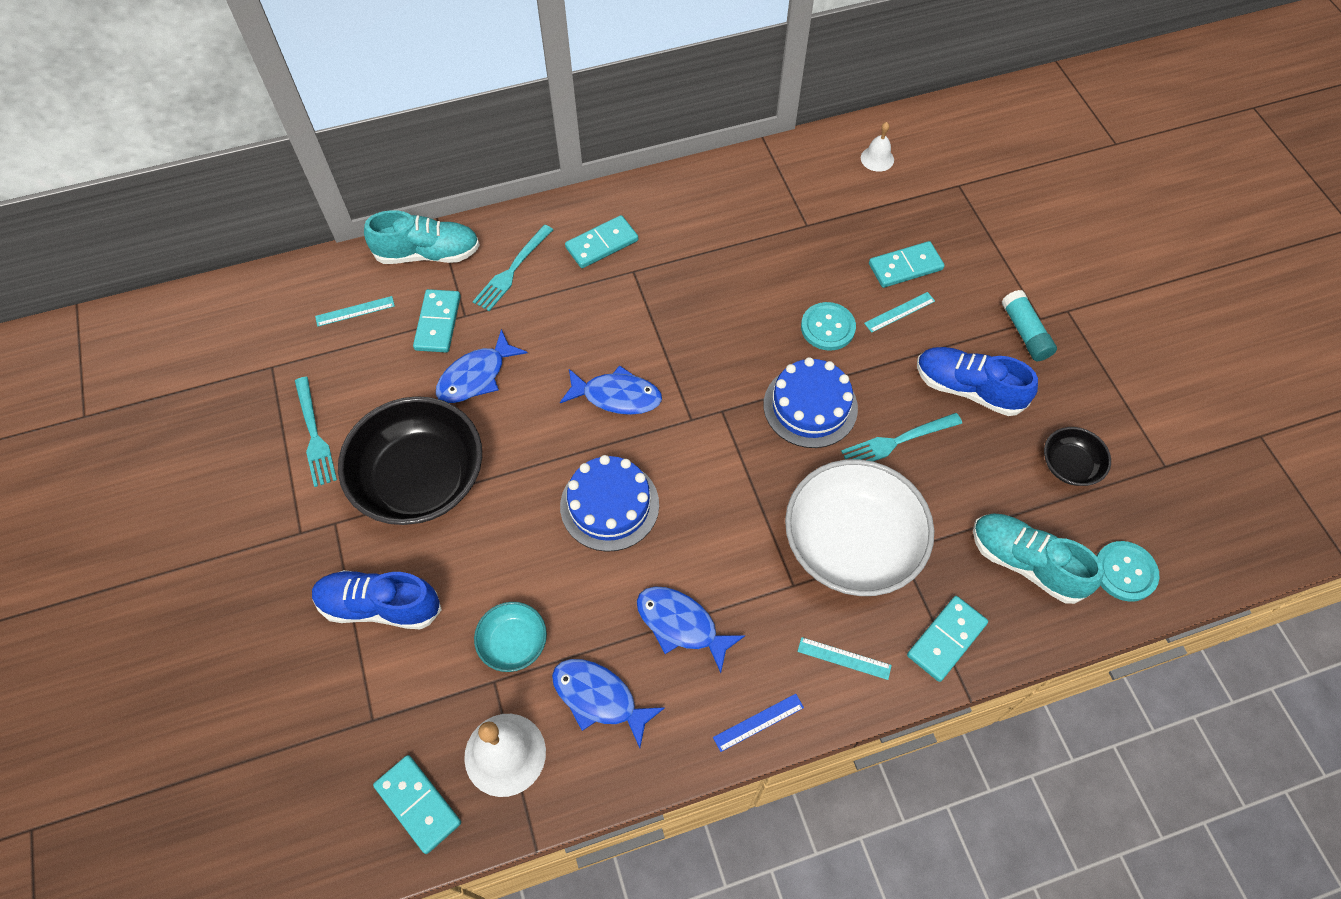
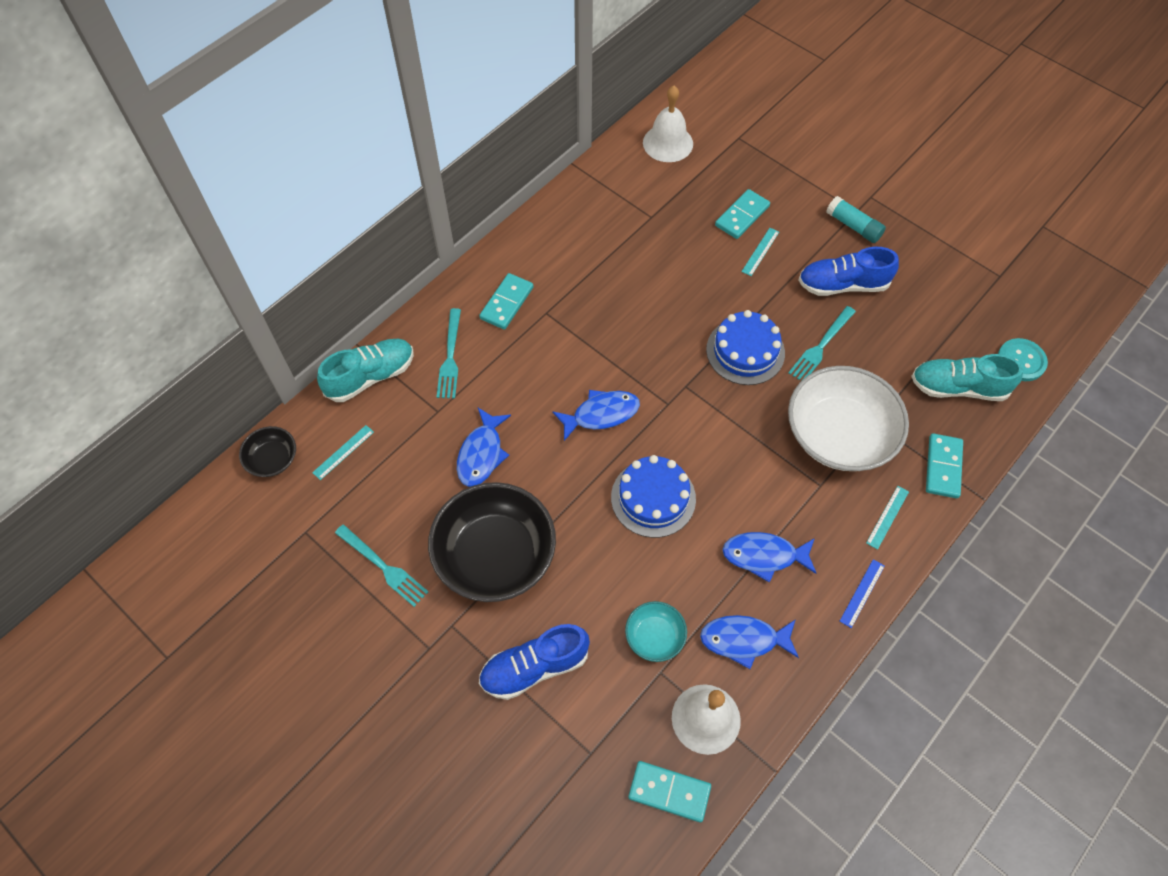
camera: 30 degrees left, 0 degrees up
turquoise domino [413,289,461,353] -> none
turquoise ruler [797,637,892,680] -> turquoise ruler turned 45 degrees counterclockwise [866,486,909,550]
turquoise button [801,302,856,351] -> none
white bell [861,122,894,172] -> white bell [643,86,693,162], size x1.78
black bowl [1044,427,1111,486] -> black bowl moved to [239,426,296,477]

